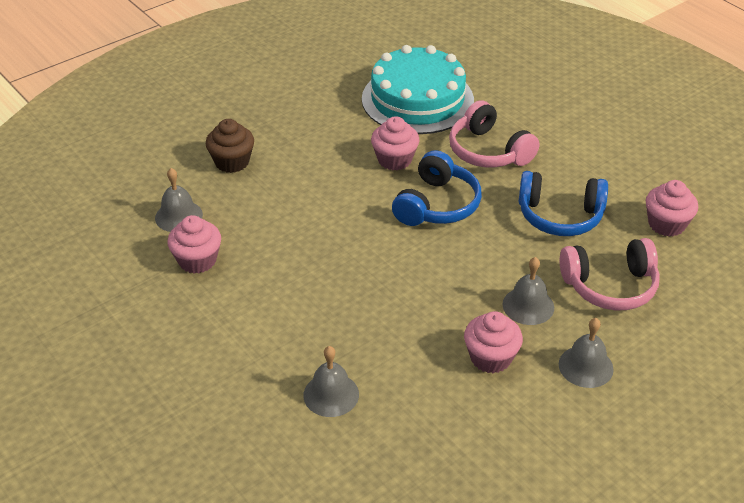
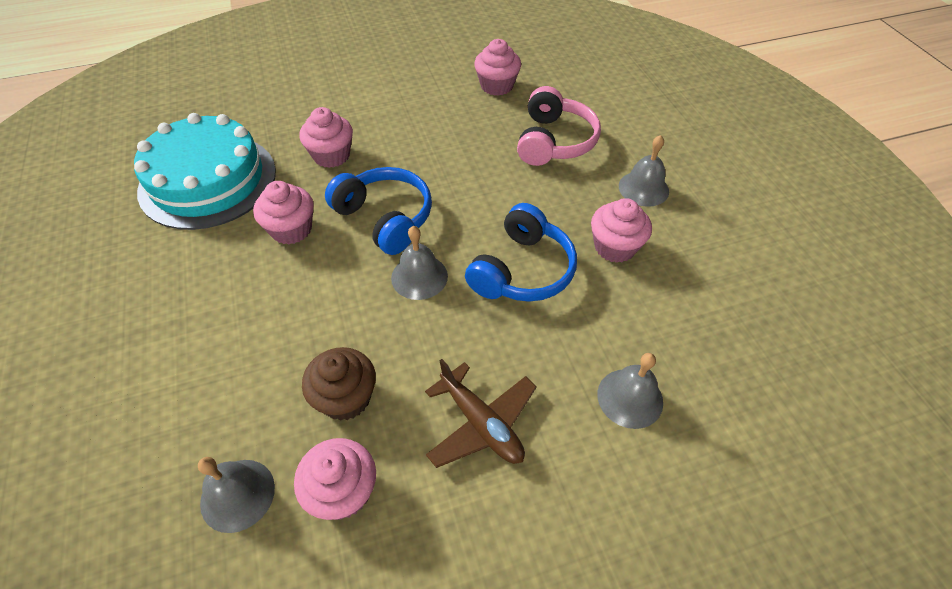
camera: 70 degrees left, 10 degrees up
brown cupcake [206,119,254,173] -> brown cupcake moved to [302,347,376,421]
pink headphones [449,100,540,167] -> pink cupcake [299,107,353,168]
grey bell [503,257,554,325] -> grey bell moved to [391,226,448,300]
blue headphones [519,171,608,236] -> blue headphones moved to [465,203,577,302]
none -> brown plane [425,359,537,468]

